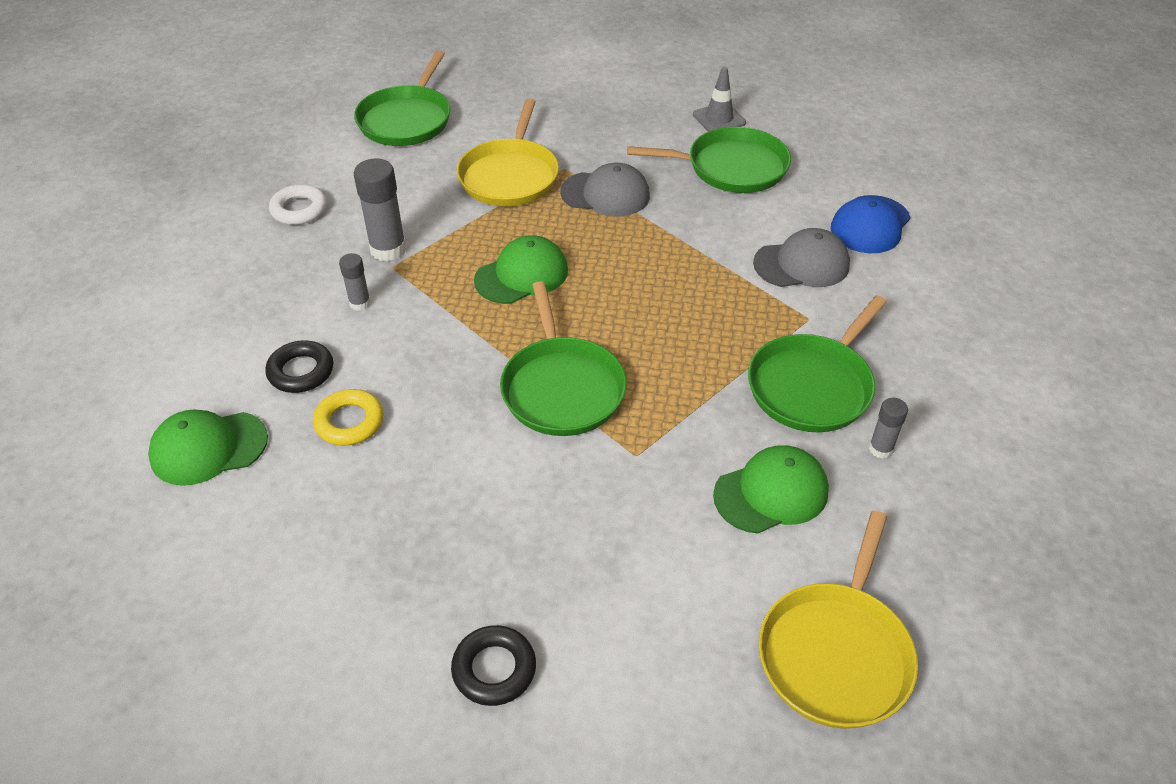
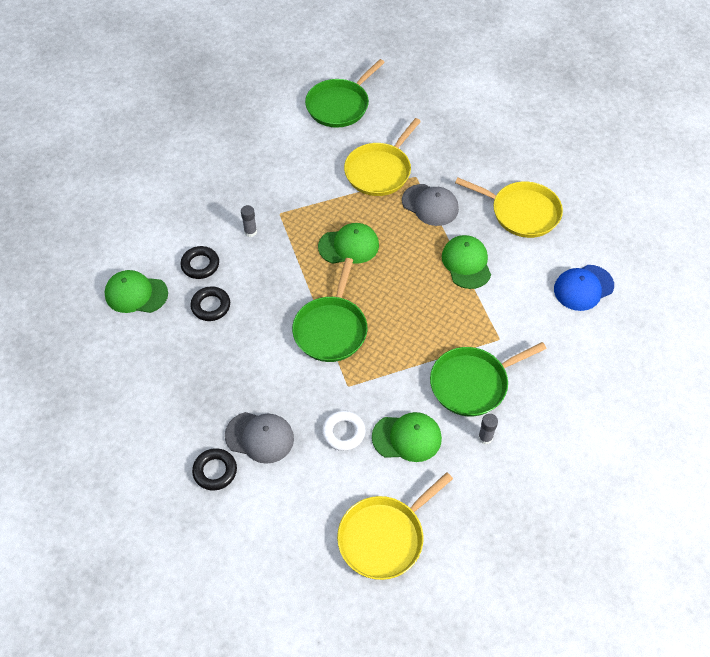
camera: 25 degrees right, 10 degrees up
white ring [269,184,327,225] -> white ring moved to [322,411,365,451]
yellow ring [313,389,384,446] -> black ring [190,286,230,321]
grey glue stick [354,158,407,261] -> none
green pan [627,127,791,193] -> yellow pan [455,178,563,238]
grey traffic cone [693,67,746,132] -> none
grey cap [753,228,850,287] -> grey cap moved to [225,412,294,464]
none -> green cap [442,235,491,289]

